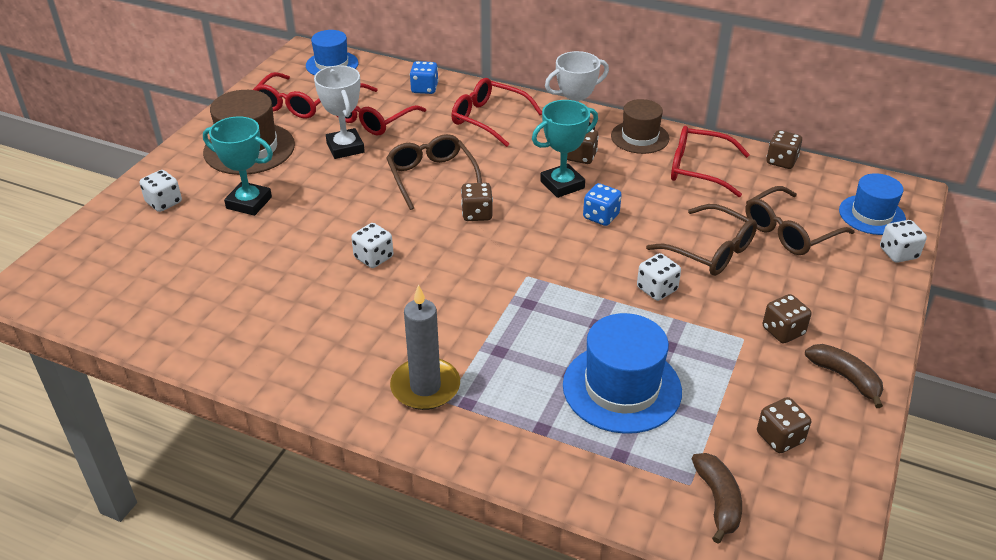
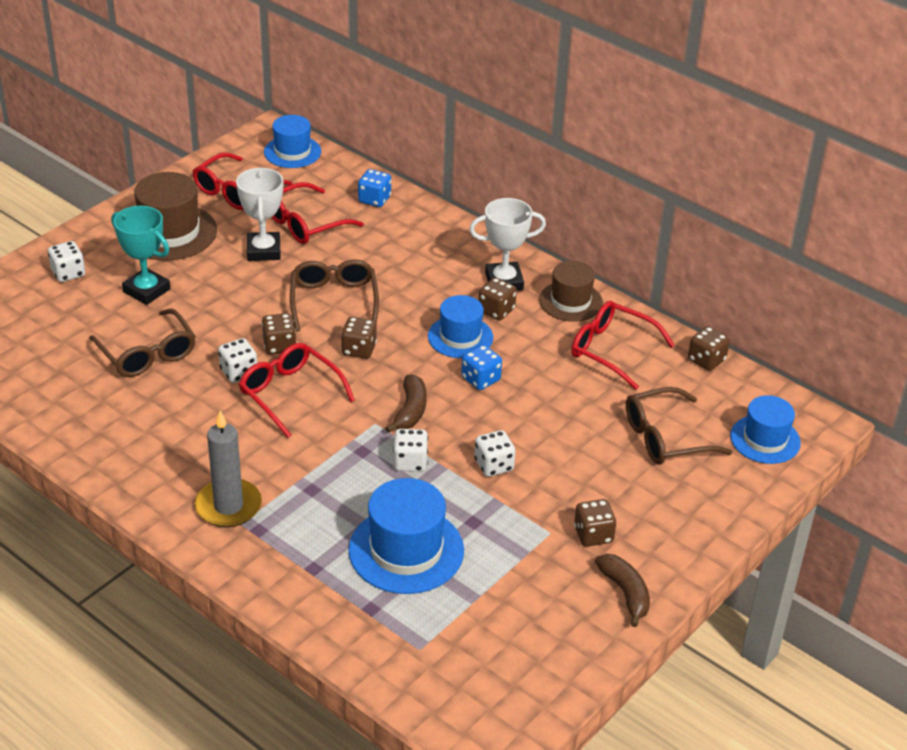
camera: 15 degrees right, 0 degrees up
red glasses [451,78,542,147] -> red glasses moved to [239,343,355,438]
turquoise trophy [532,100,598,198] -> blue hat [428,295,493,358]
brown glasses [646,204,757,276] -> brown glasses moved to [89,309,196,377]
brown banana [692,453,742,544] -> brown banana moved to [385,374,427,433]
brown dice [757,397,811,453] -> brown dice moved to [262,313,296,354]
white dice [880,220,927,263] -> white dice moved to [393,429,428,472]

